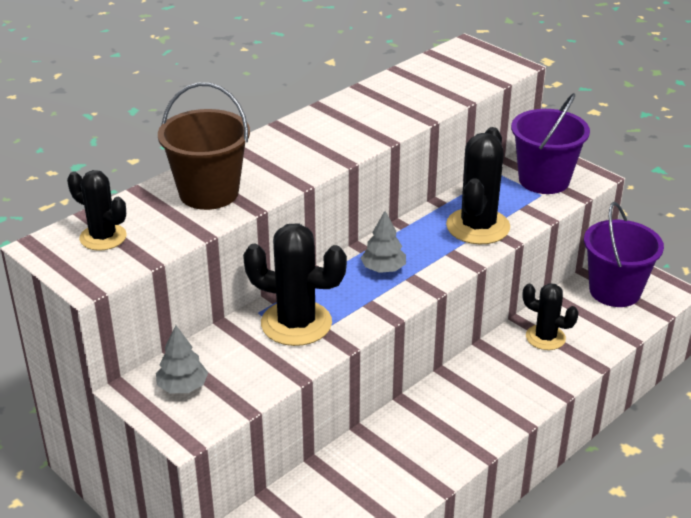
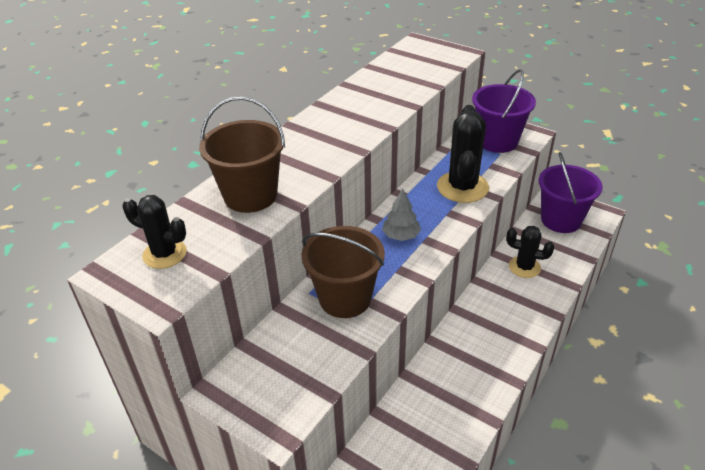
camera: 10 degrees left, 5 degrees up
grey tree [156,325,208,393] -> none
black cactus [243,223,347,346] -> brown bucket [301,226,385,318]

